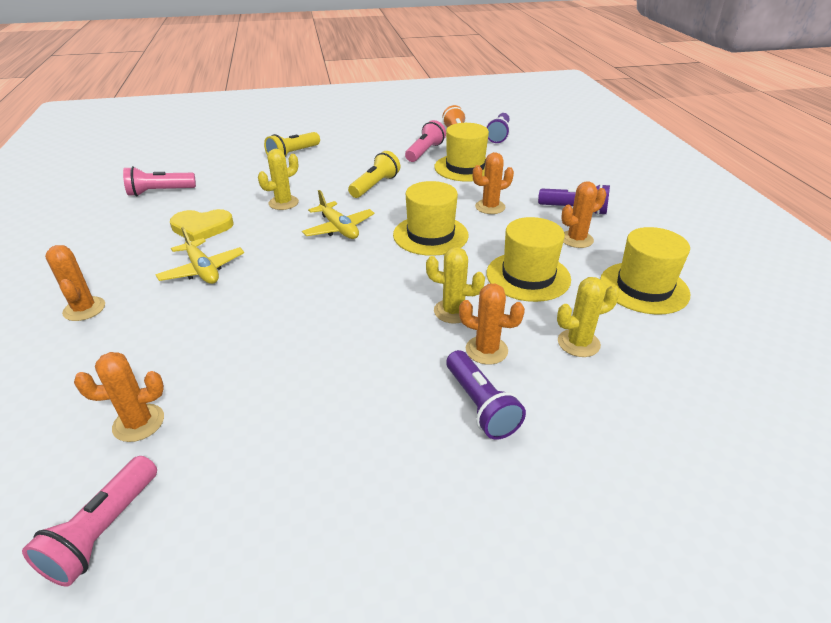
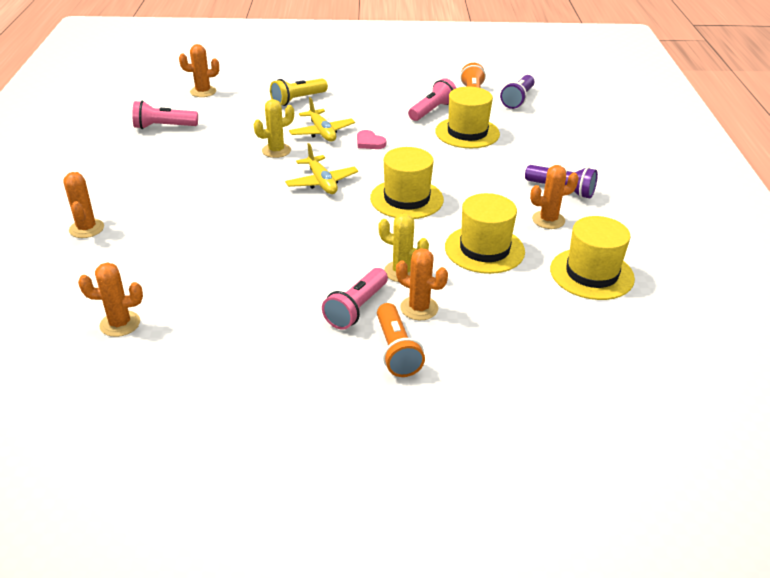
camera: 10 degrees right, 0 degrees up
pink flashlight [22,456,157,587] -> pink flashlight moved to [322,268,388,330]
yellow plane [156,227,244,284] -> yellow plane moved to [289,97,355,142]
yellow heart [170,209,233,241] -> none
yellow flashlight [348,151,400,198] -> pink heart [357,130,386,149]
purple flashlight [446,350,526,440] -> orange flashlight [377,303,425,377]
orange cactus [473,152,514,214] -> orange cactus moved to [179,44,219,97]
yellow cactus [557,277,620,357] -> none

